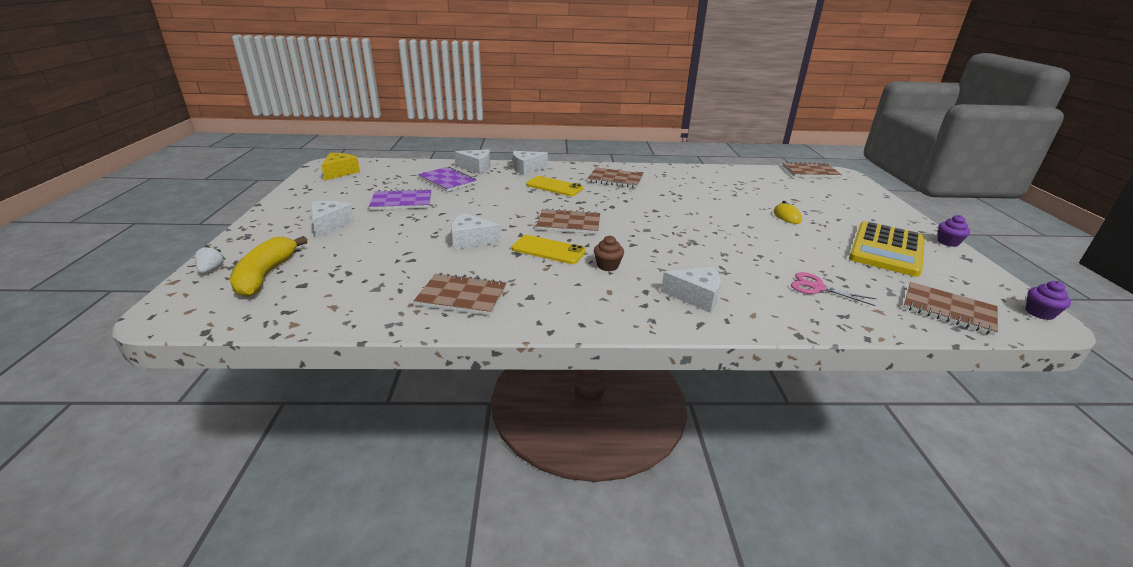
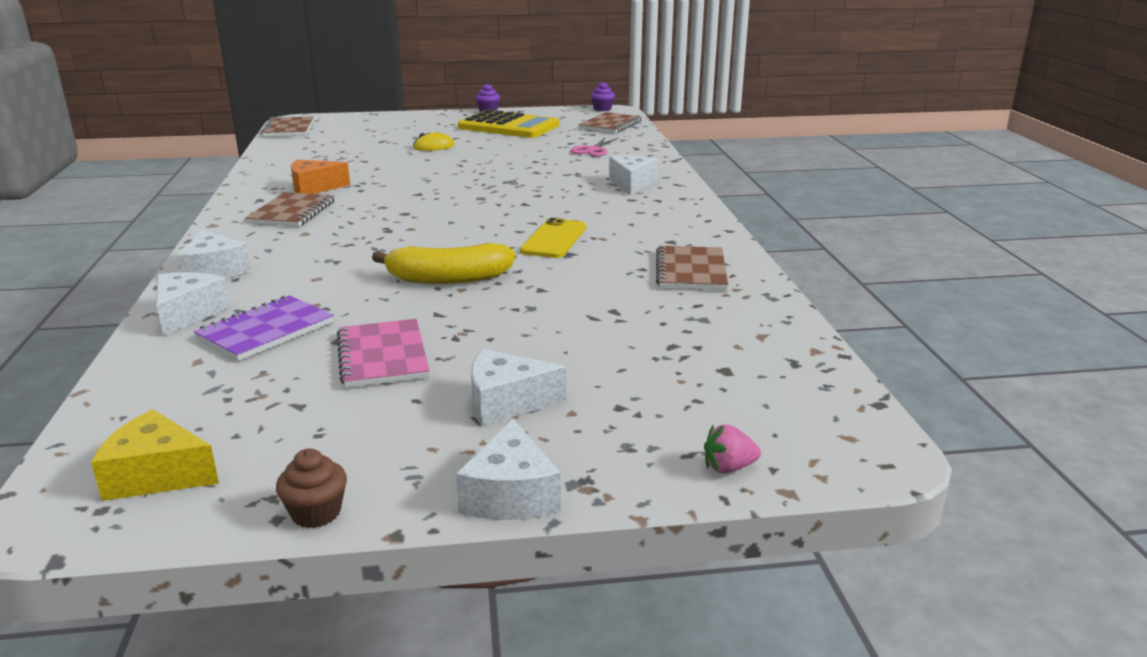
camera: 95 degrees left, 5 degrees down
white strawberry [195,245,225,273] -> pink strawberry [704,424,761,473]
yellow banana [230,236,307,297] -> yellow banana moved to [372,243,515,284]
purple notebook [369,189,431,210] -> pink notebook [337,319,430,388]
white cheese [451,213,501,250] -> white cheese moved to [456,419,561,520]
yellow phone [526,176,583,196] -> none
brown notebook [536,208,600,234] -> none
brown cupcake [594,236,624,271] -> brown cupcake moved to [276,449,347,528]
none -> orange cheese [291,160,350,194]

